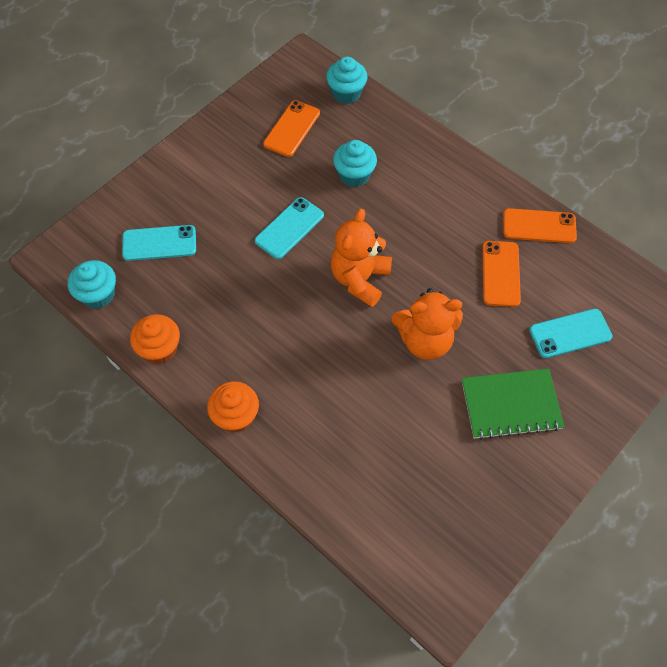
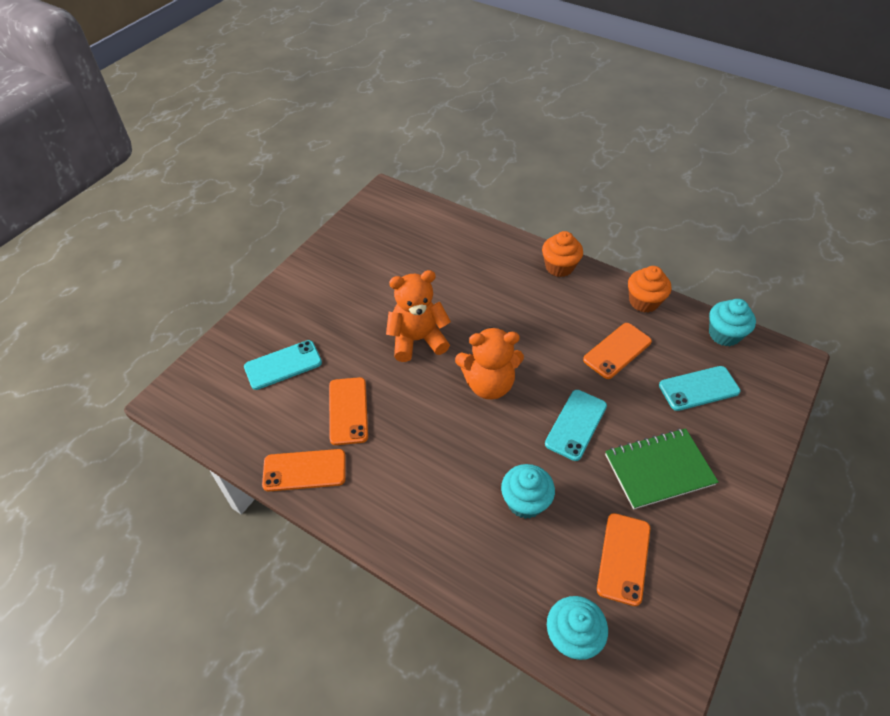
camera: 170 degrees right, 10 degrees down
orange teddy bear [331,209,392,307] -> orange teddy bear turned 75 degrees clockwise [455,327,524,399]
green notebook [462,368,565,440] -> green notebook moved to [605,428,718,509]
none -> orange phone [583,323,652,379]

